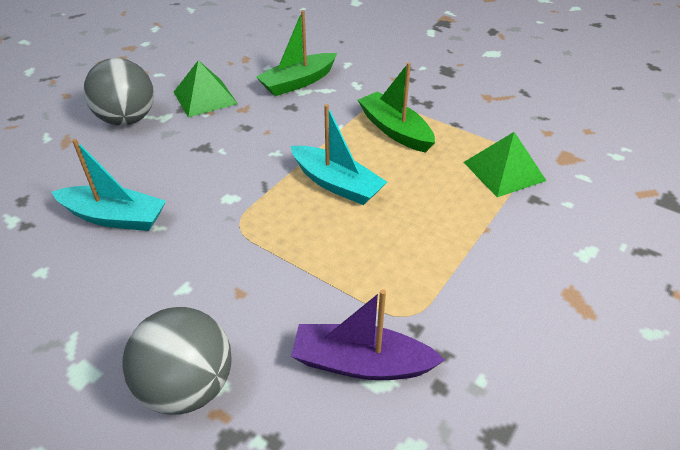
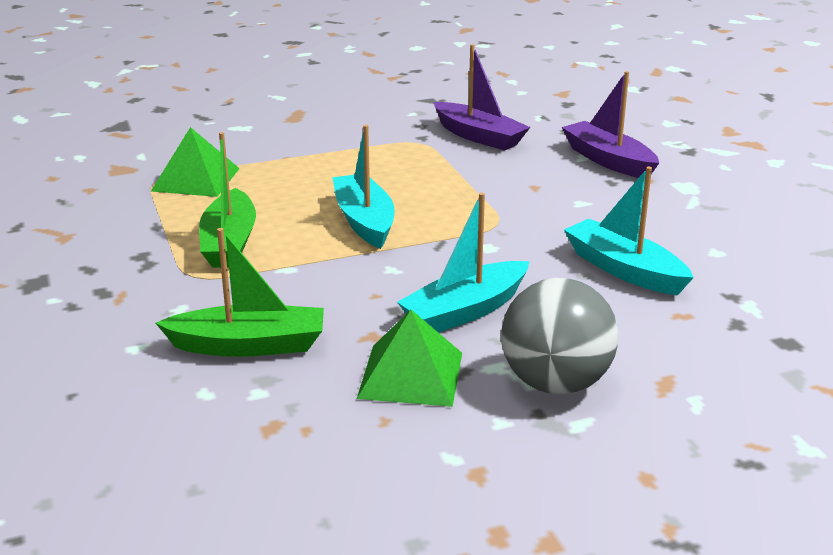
camera: 145 degrees left, 15 degrees down
grey ball [122,307,232,415] -> purple boat [562,71,659,178]
none -> turquoise boat [397,193,529,333]

